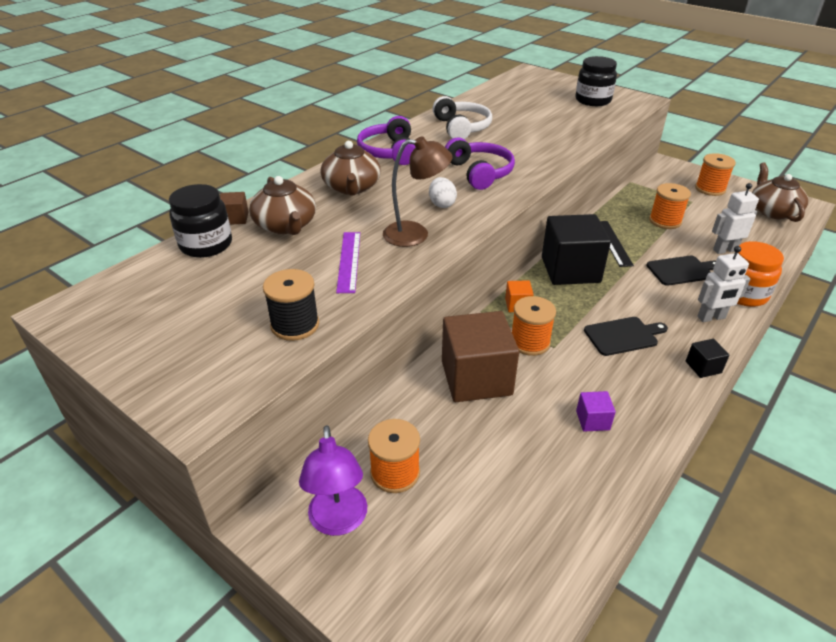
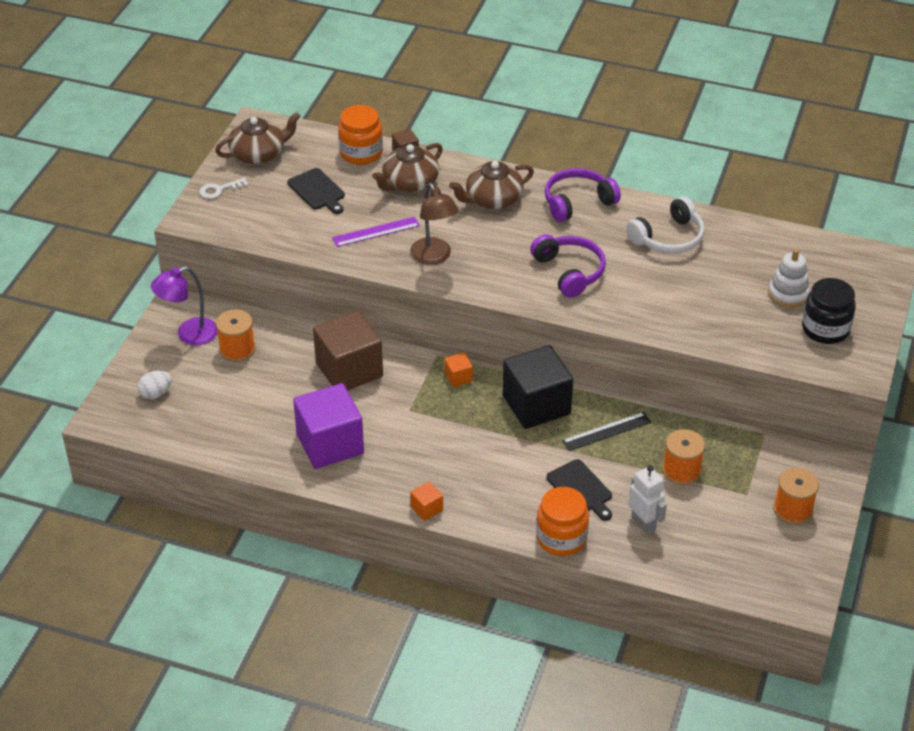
camera: 70 degrees right, 5 degrees up
black jar [169,184,232,258] -> orange jar [338,105,383,165]
black spool [263,269,319,341] -> none
white egg [429,177,457,208] -> white egg moved to [137,371,172,399]
purple headphones [445,138,515,190] -> purple headphones turned 75 degrees counterclockwise [530,234,606,298]
orange spool [512,296,556,356] -> none
purple cube [576,391,616,432] -> purple cube [293,383,364,469], size x2.33
black cutting board [584,317,668,356] -> black cutting board moved to [287,168,345,214]
black cube [686,339,730,378] -> orange cube [410,481,443,521]
white robot [697,246,750,322] -> none
brown teapot [752,162,808,222] -> brown teapot moved to [215,112,301,164]
none -> white key [199,178,249,199]
none -> white stacking toy [768,249,810,308]

